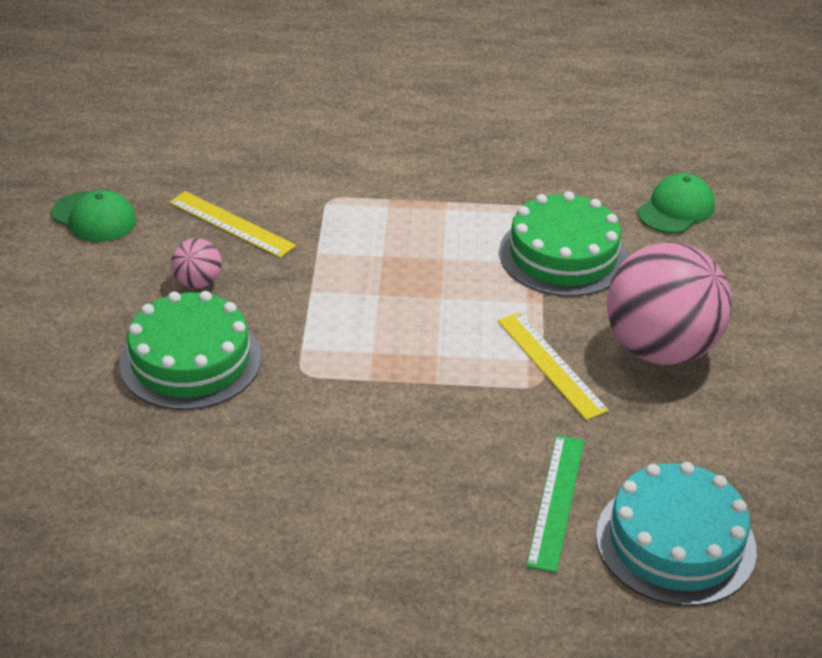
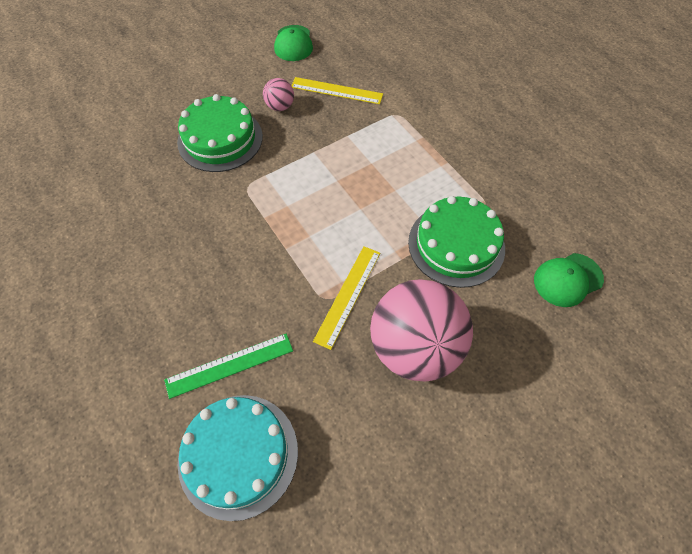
camera: 55 degrees right, 20 degrees up
yellow ruler [169,191,296,258] -> yellow ruler turned 75 degrees counterclockwise [291,77,383,104]
green cap [638,173,715,234] -> green cap turned 150 degrees clockwise [534,253,604,307]

